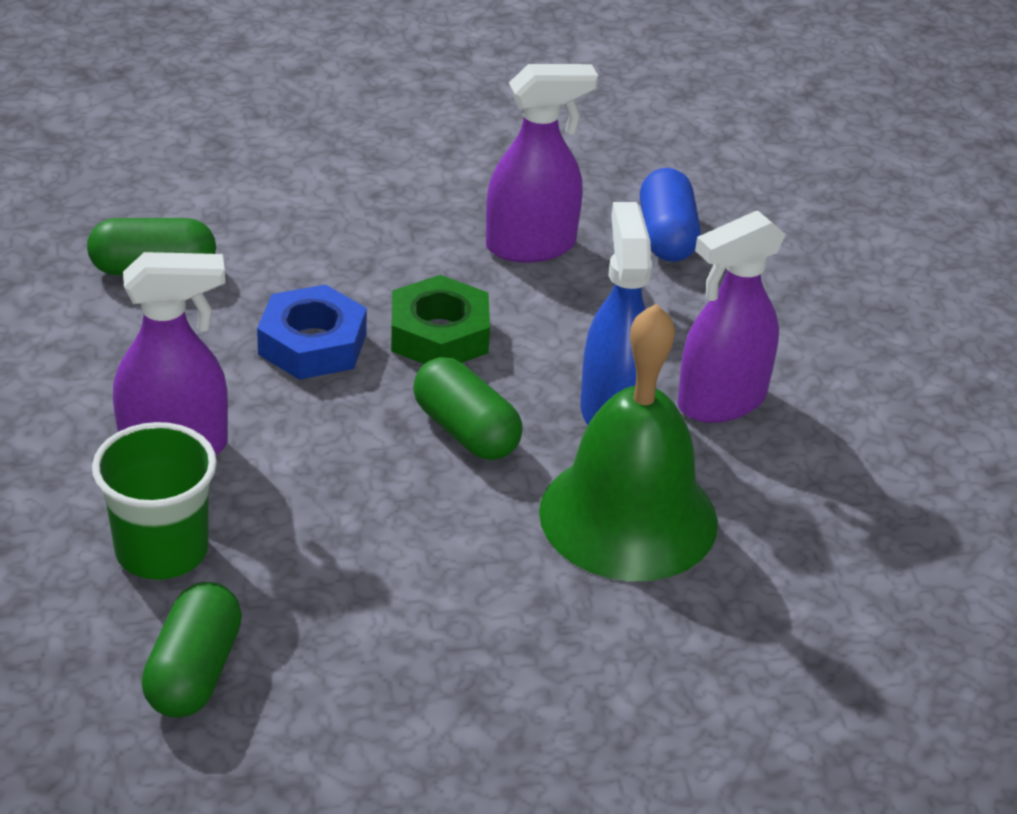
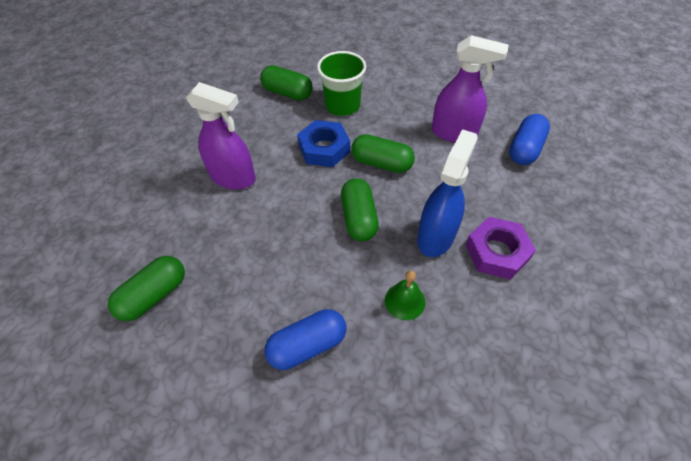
camera: 35 degrees right, 15 degrees up
green cup [92,422,217,580] -> green cup moved to [317,51,366,116]
green nut [391,275,490,364] -> green capsule [351,134,415,173]
green bell [539,304,718,581] -> green bell [385,270,425,320], size x0.41
purple spray bottle [677,210,786,423] -> purple nut [466,217,536,280]
none -> blue capsule [264,309,346,370]

